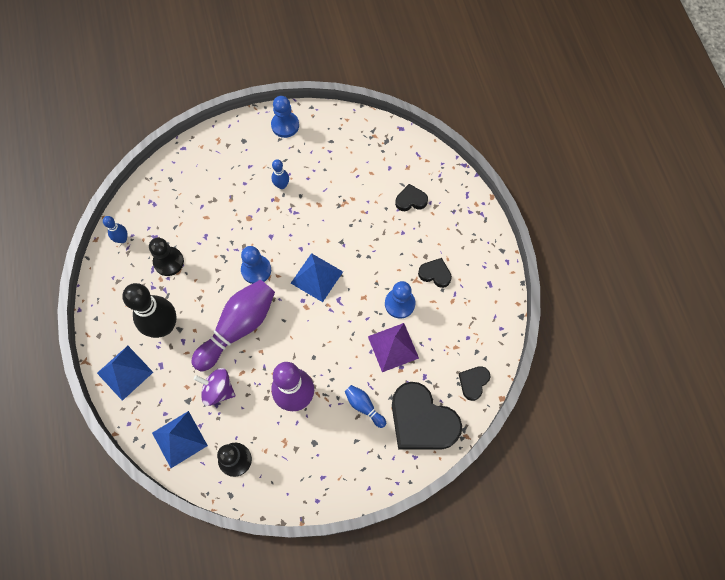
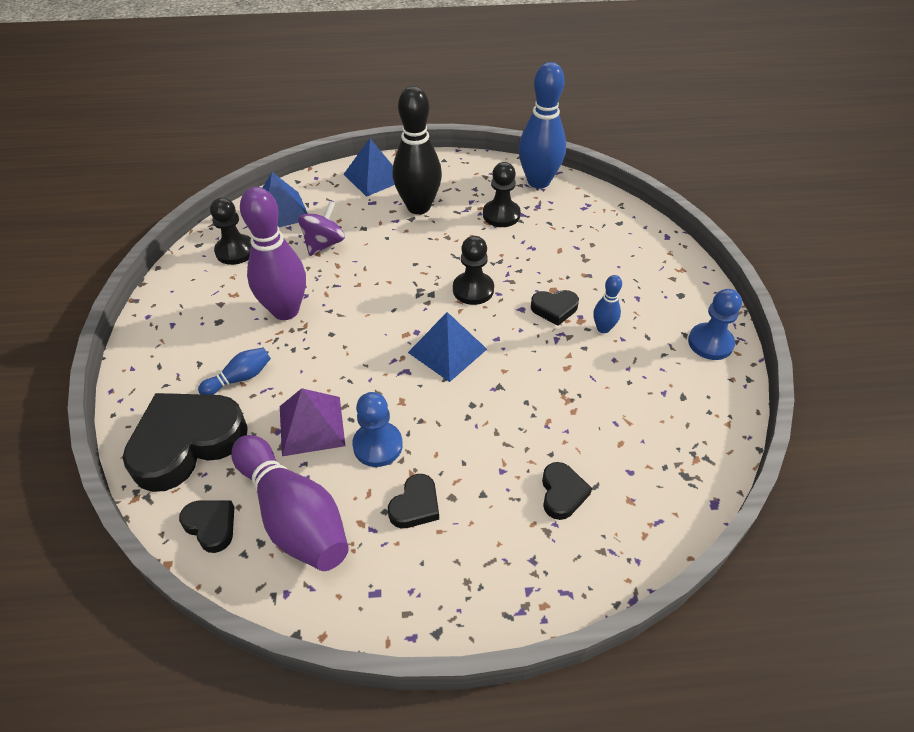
camera: 100 degrees right, 20 degrees down
blue bowling pin [103,216,128,243] -> blue bowling pin [518,62,566,189], size x2.11
purple bowling pin [191,280,275,371] -> purple bowling pin moved to [231,435,349,571]
blue pawn [241,246,271,284] -> black pawn [453,236,494,305]
none -> black heart [531,290,579,326]

